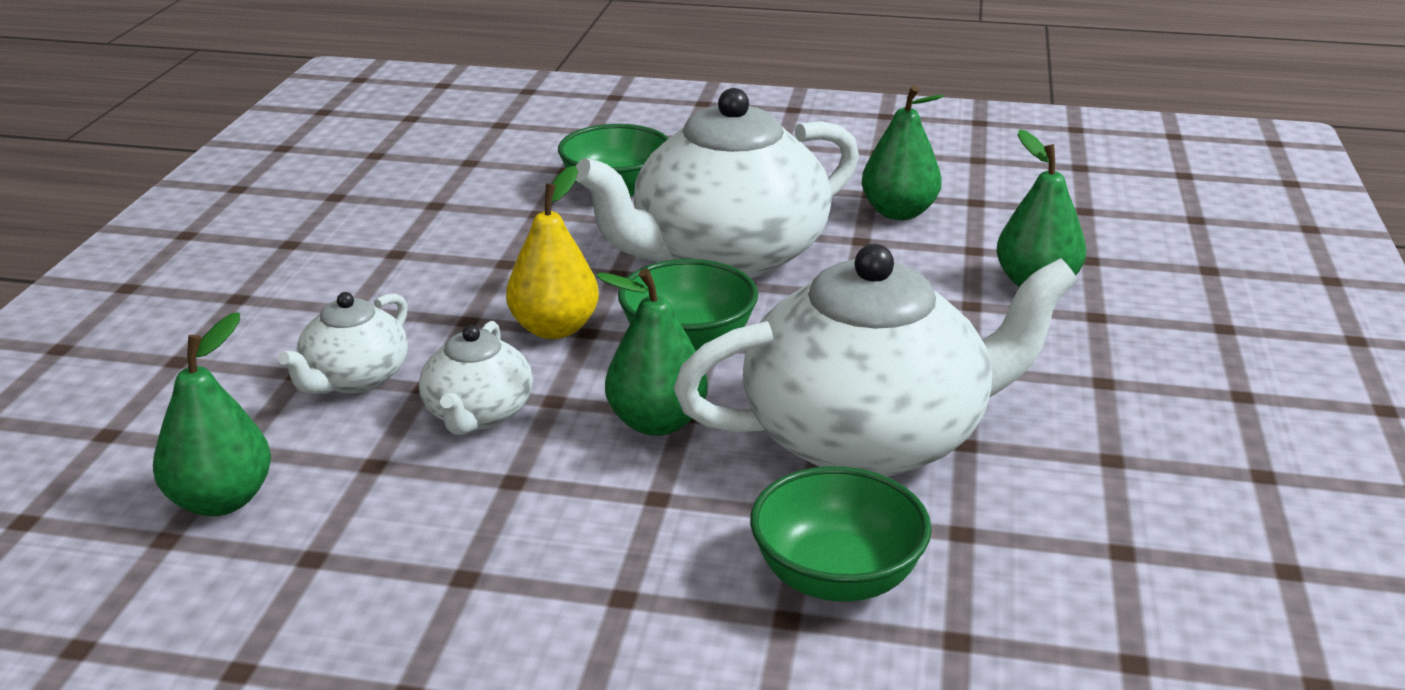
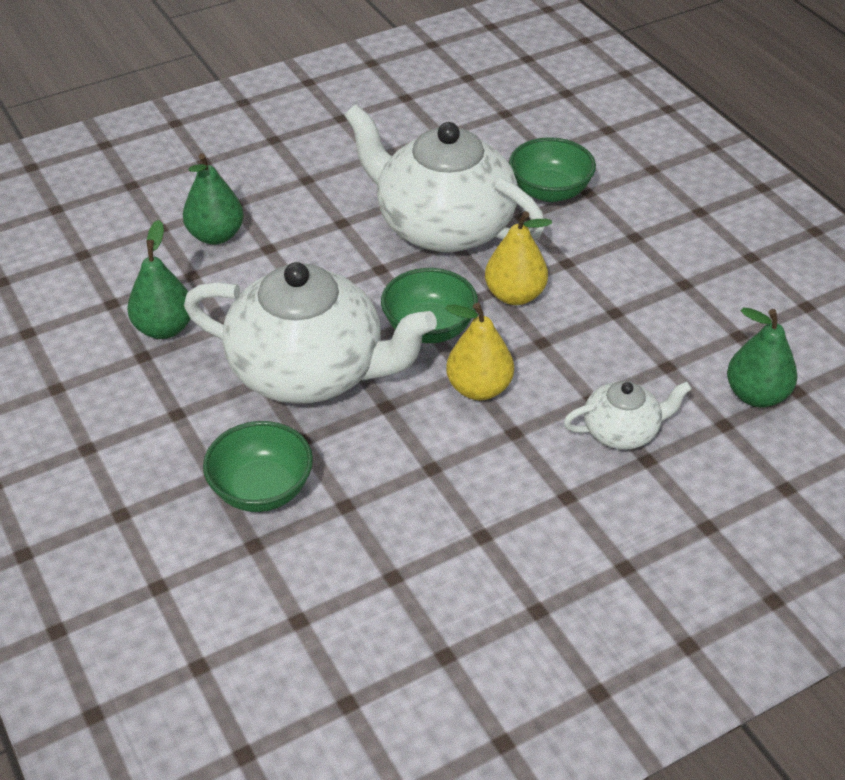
camera: 130 degrees left, 15 degrees up
white teapot [419,321,533,435] -> none
green pear [596,269,708,436] -> yellow pear [485,211,552,305]

